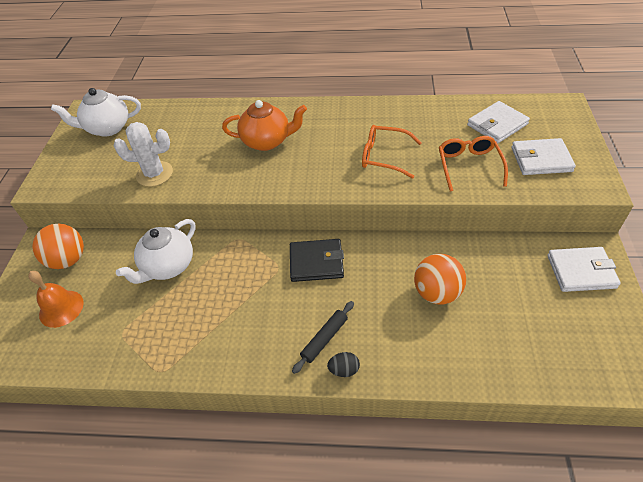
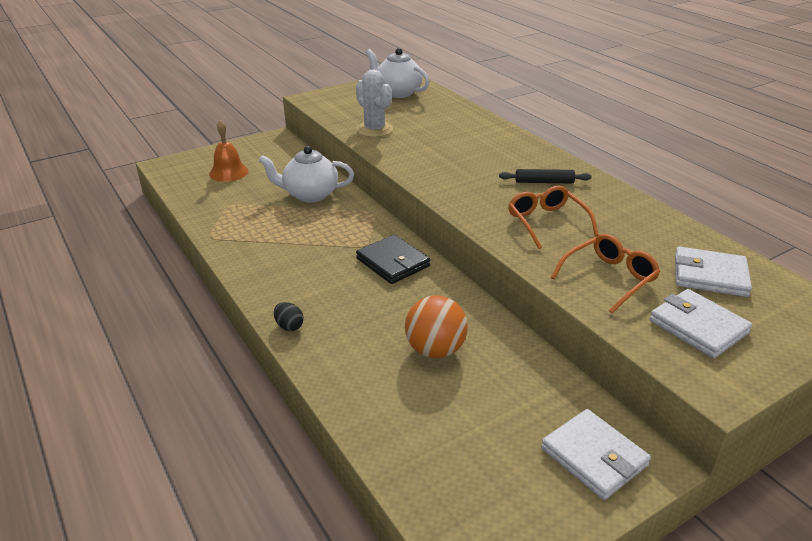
camera: 50 degrees right, 15 degrees down
orange ball [32,224,84,269] -> none
orange teapot [222,100,307,151] -> none
black rolling pin [292,301,354,374] -> black rolling pin moved to [499,169,592,184]

